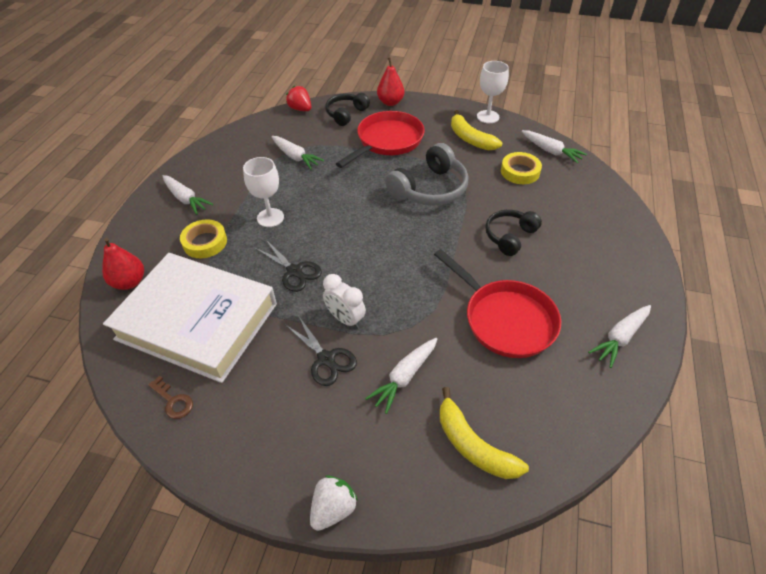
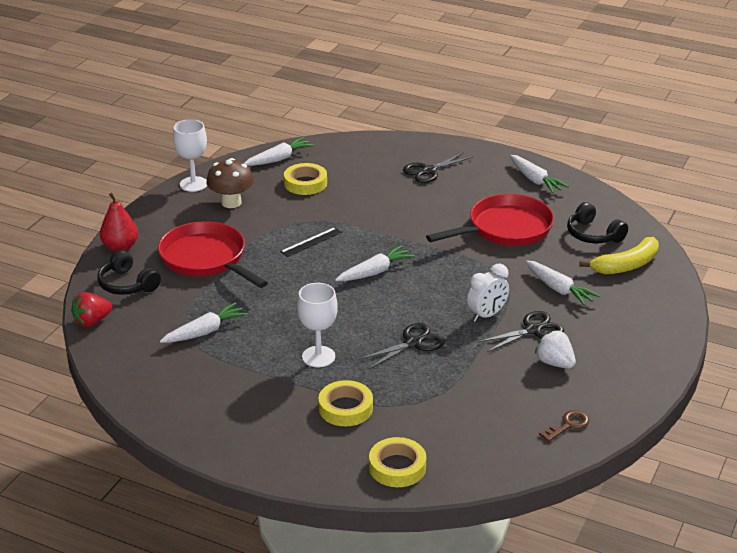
camera: 80 degrees left, 15 degrees down
red pear [102,237,144,290] -> yellow tape [369,437,426,487]
white book [103,253,277,383] -> none
white carrot [163,175,213,215] -> white carrot moved to [335,245,415,281]
white strawberry [310,475,358,531] -> white strawberry moved to [535,330,576,369]
grey headphones [385,143,468,206] -> black ruler [280,227,342,257]
yellow banana [451,110,502,151] -> brown mushroom [206,158,254,208]
black headphones [485,210,542,256] -> black headphones moved to [567,202,628,243]
none -> black scissors [403,152,473,183]

